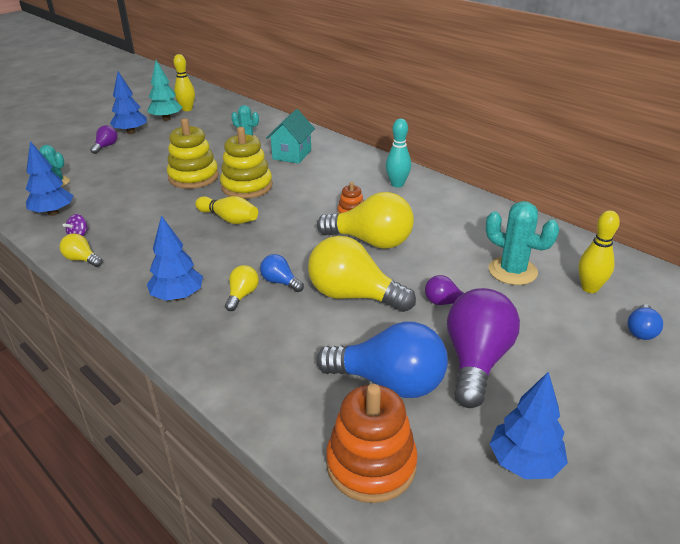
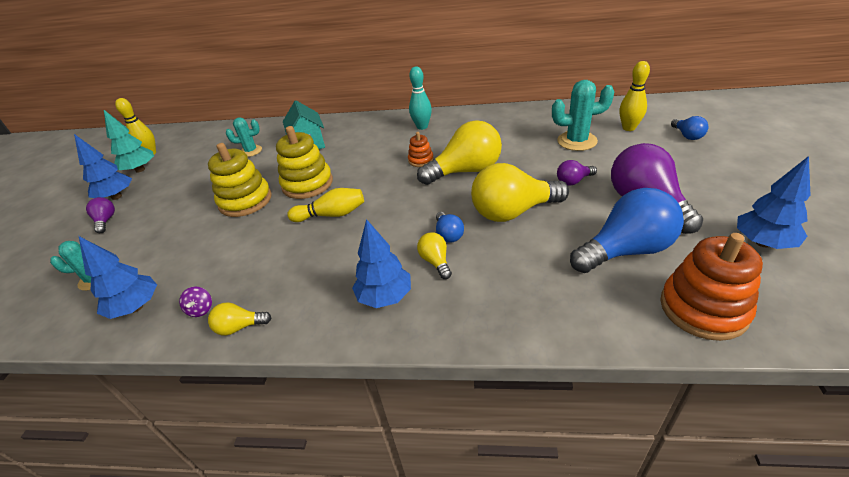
camera: 35 degrees left, 5 degrees up
blue light bulb [260,254,304,292] -> blue light bulb turned 105 degrees counterclockwise [436,212,464,243]

